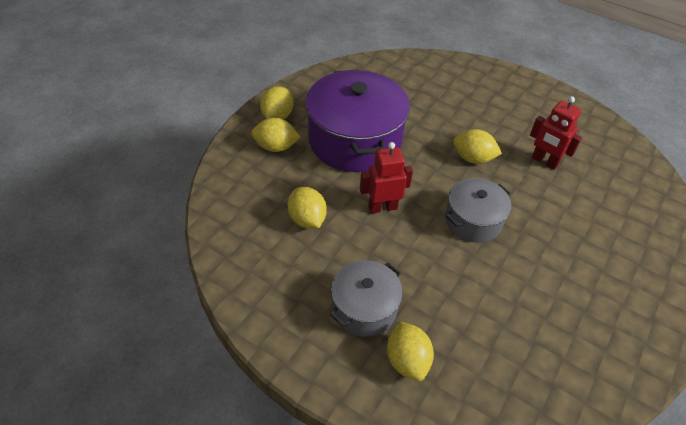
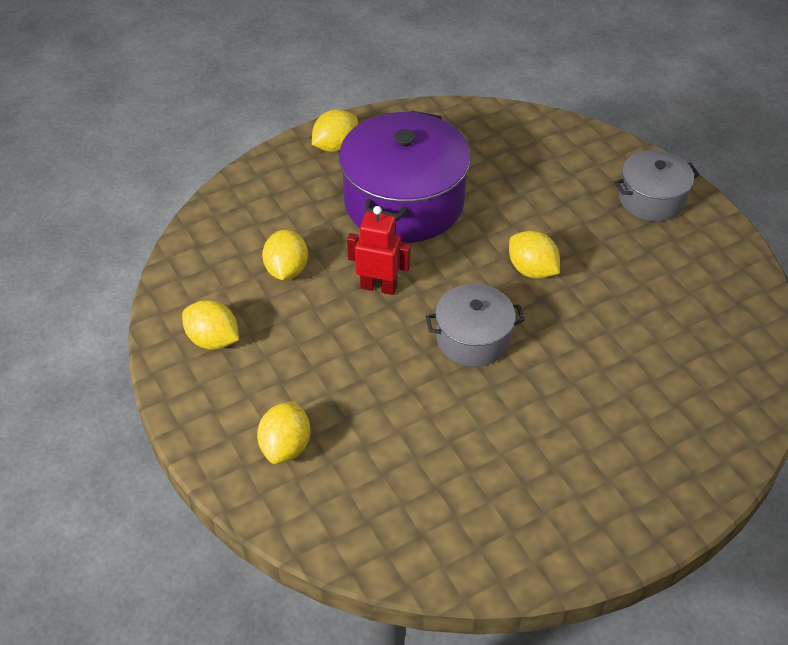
camera: 30 degrees right, 0 degrees up
yellow lemon [251,118,300,152] -> yellow lemon moved to [182,300,239,350]
grey pot [330,260,403,337] -> grey pot moved to [614,150,700,221]
red robot [530,96,582,170] -> none

